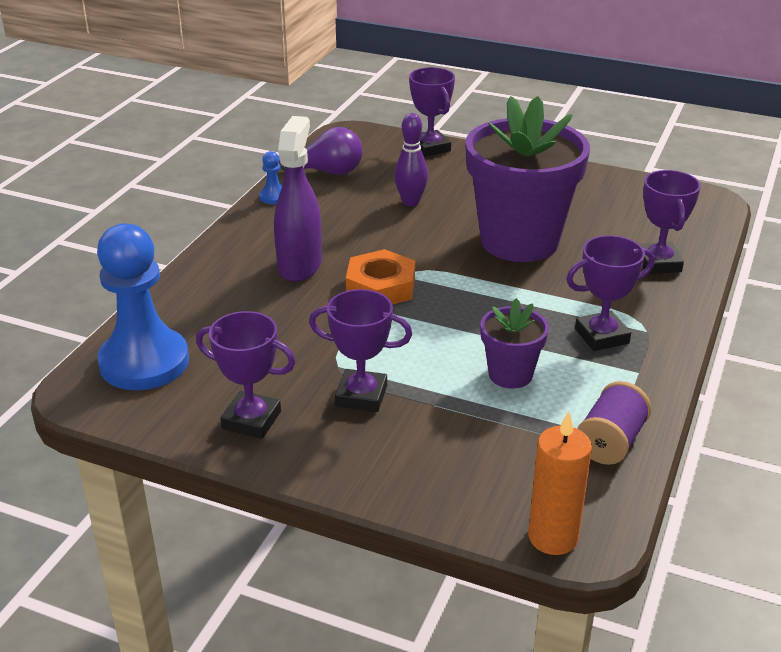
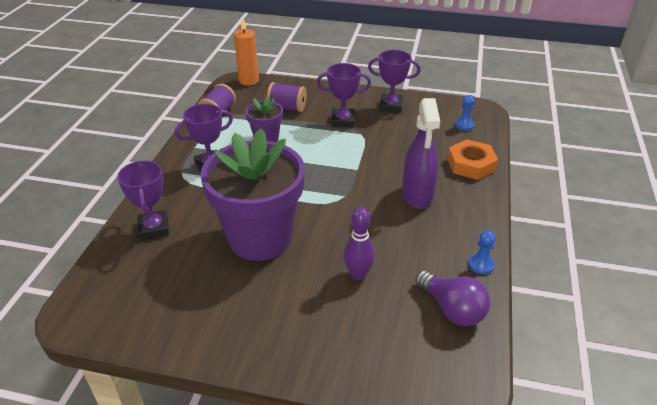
camera: 170 degrees right, 5 degrees up
blue pawn [97,223,189,390] -> blue pawn [455,95,475,131], size x0.40
purple light bulb [279,127,363,175] -> purple light bulb turned 120 degrees counterclockwise [415,271,490,326]
orange nut [346,249,415,305] -> orange nut moved to [447,139,498,180]
purple trophy [409,67,455,157] -> none
none -> purple spool [267,82,307,112]

